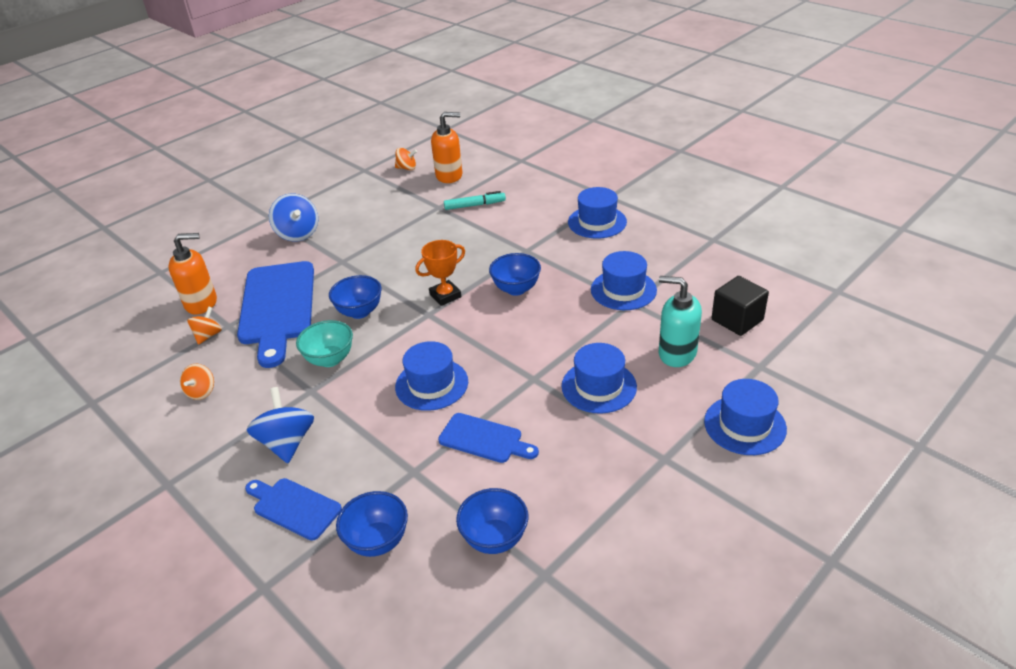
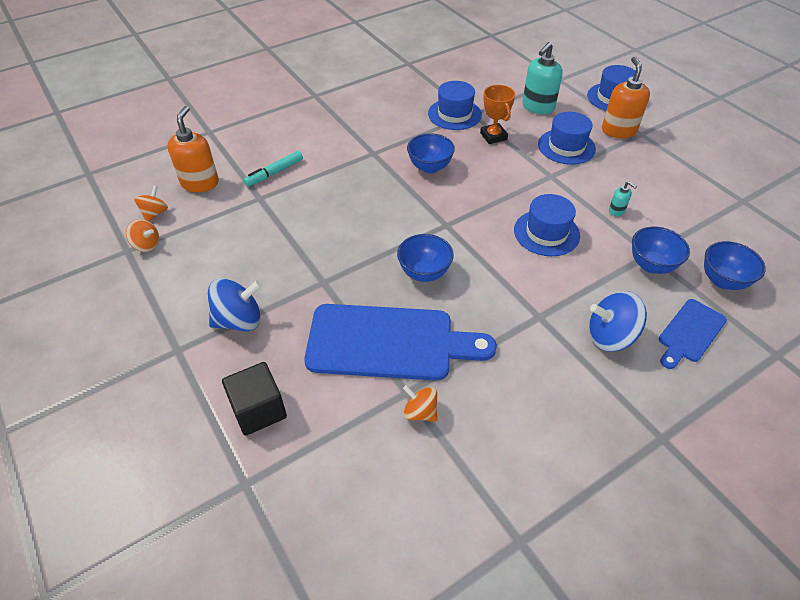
camera: 80 degrees left, 10 degrees up
orange soap dispenser [169,233,217,315] -> orange soap dispenser moved to [602,56,650,138]
orange spinning top [180,364,214,400] -> orange spinning top moved to [126,219,159,252]
turquoise bowl [296,320,353,367] -> none
orange trophy [415,240,465,306] -> orange trophy moved to [480,85,515,144]
blue cutting board [438,413,539,463] -> turquoise soap dispenser [609,181,637,216]
turquoise marker [444,191,506,210] -> turquoise marker turned 135 degrees counterclockwise [244,151,303,186]
blue bowl [456,488,528,554] -> blue bowl moved to [632,227,690,274]
blue hat [568,187,627,239] -> none
black cube [711,276,769,336] -> black cube moved to [222,362,287,436]

